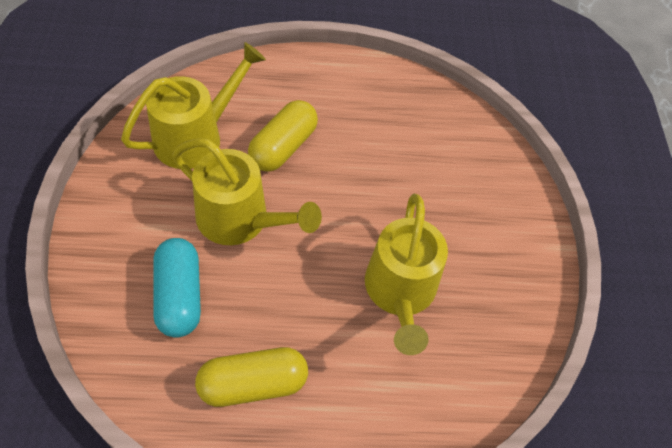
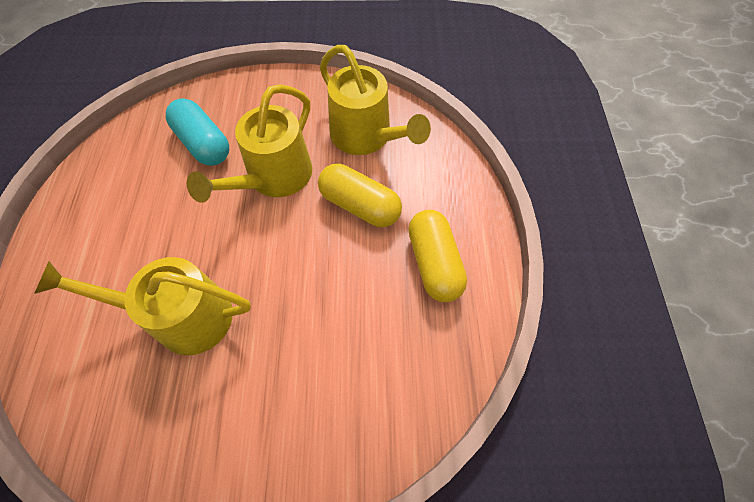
camera: 95 degrees right, 5 degrees up
turquoise capsule [153,238,201,338] -> turquoise capsule turned 60 degrees clockwise [166,98,229,166]
yellow capsule [195,347,308,407] -> yellow capsule moved to [408,210,467,302]

